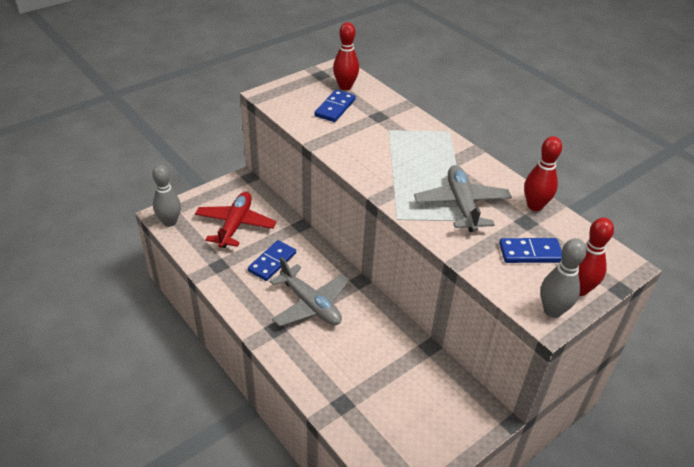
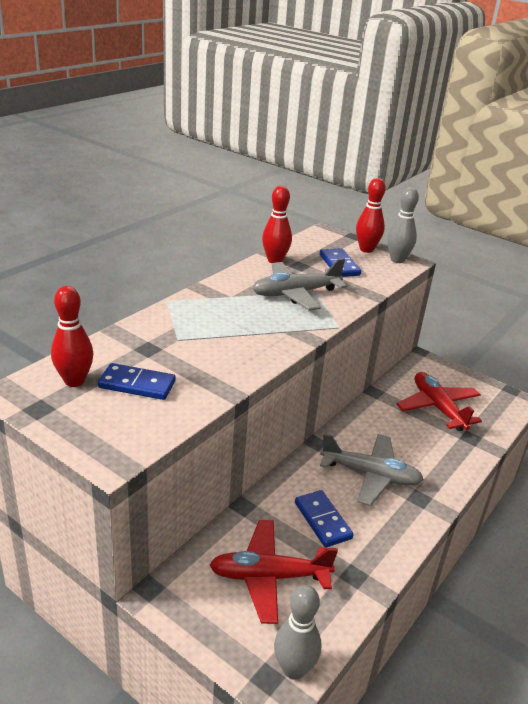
camera: 105 degrees left, 10 degrees down
blue domino [248,240,296,281] -> blue domino turned 45 degrees clockwise [295,490,354,547]
grey plane [270,257,349,327] -> grey plane turned 75 degrees clockwise [320,433,424,506]
none -> red plane [397,372,482,431]

